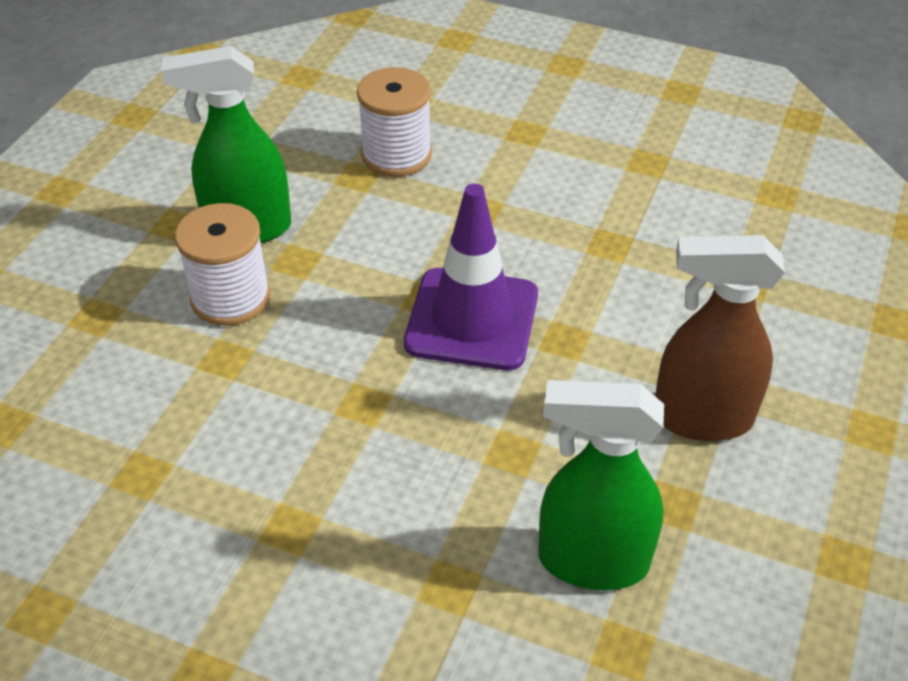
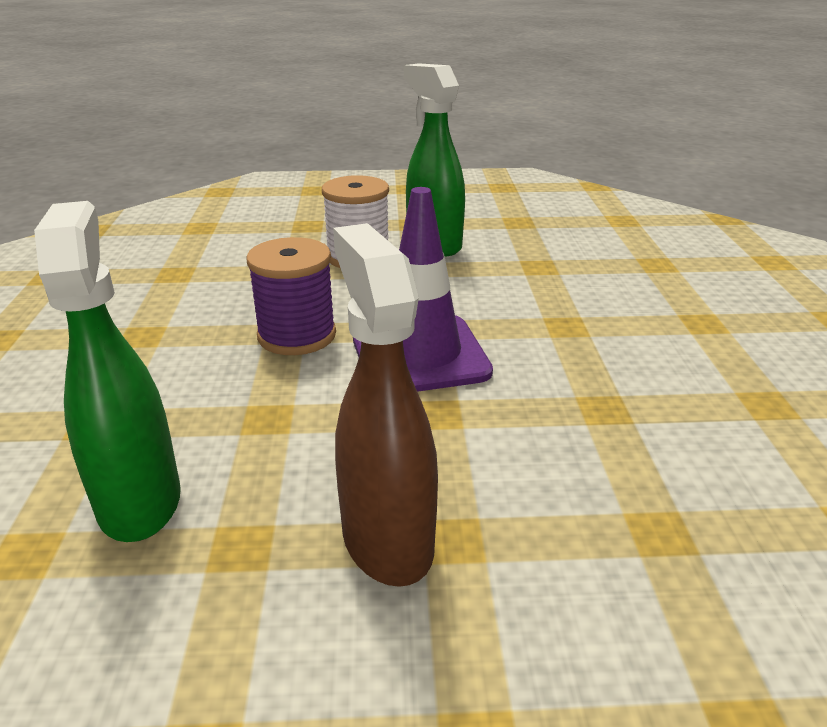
camera: 65 degrees right, 15 degrees down
white spool [357,67,432,177] -> none
none -> purple spool [246,237,336,355]

